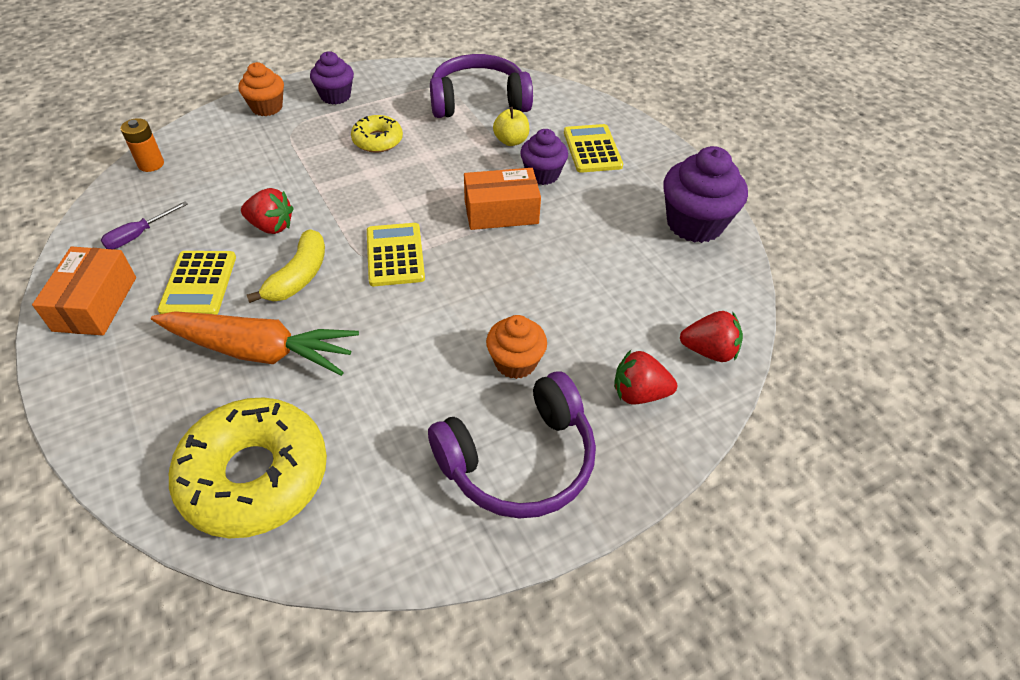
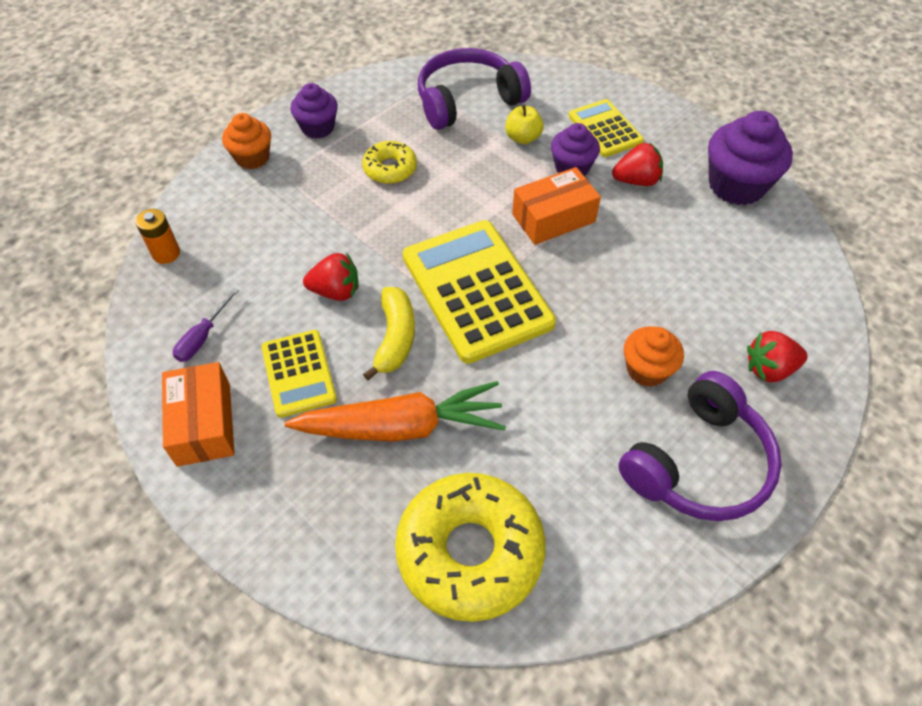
camera: 15 degrees left, 5 degrees up
yellow calculator [367,223,425,286] -> yellow calculator [403,220,556,364], size x1.83
red strawberry [680,311,743,362] -> red strawberry moved to [612,143,663,186]

